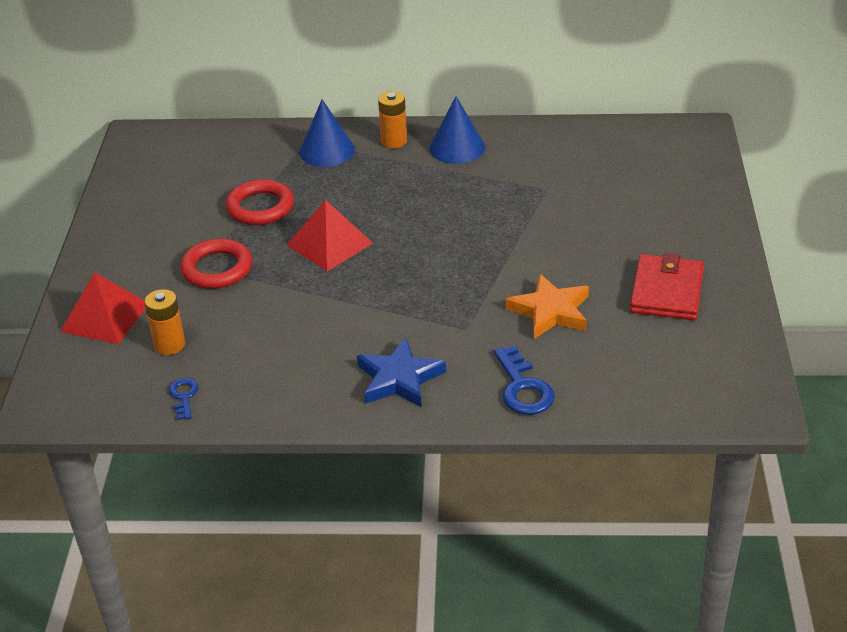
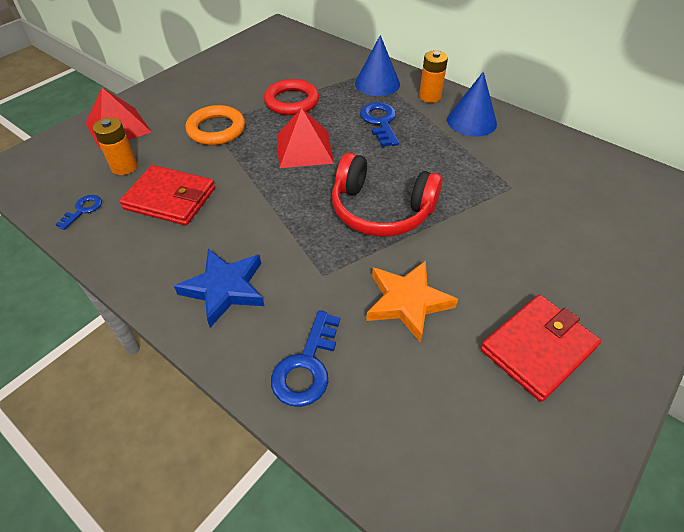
camera: 35 degrees right, 10 degrees up
red ring [180,238,252,289] -> orange ring [186,105,245,145]
none -> red wallet [120,165,215,225]
none -> red headphones [332,153,443,237]
none -> blue key [360,102,399,147]

